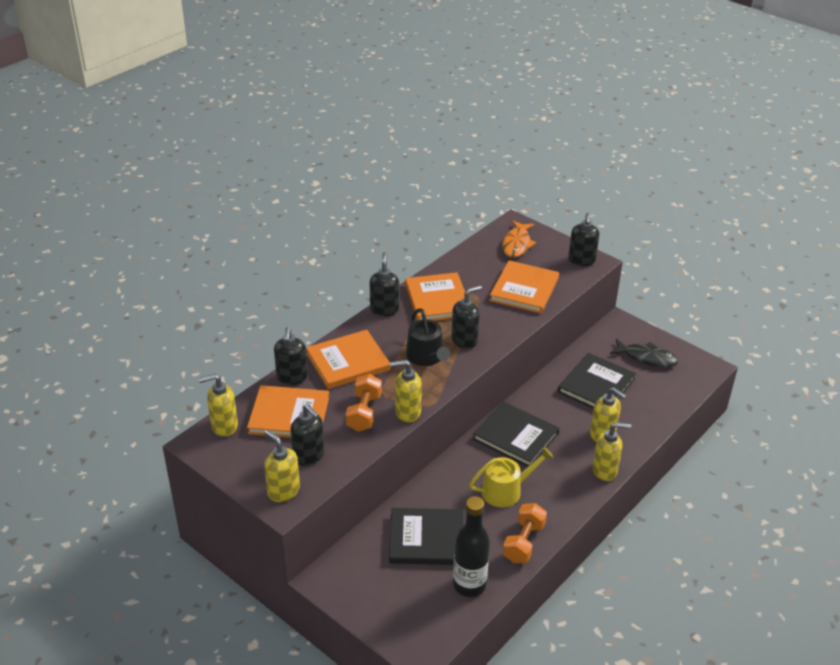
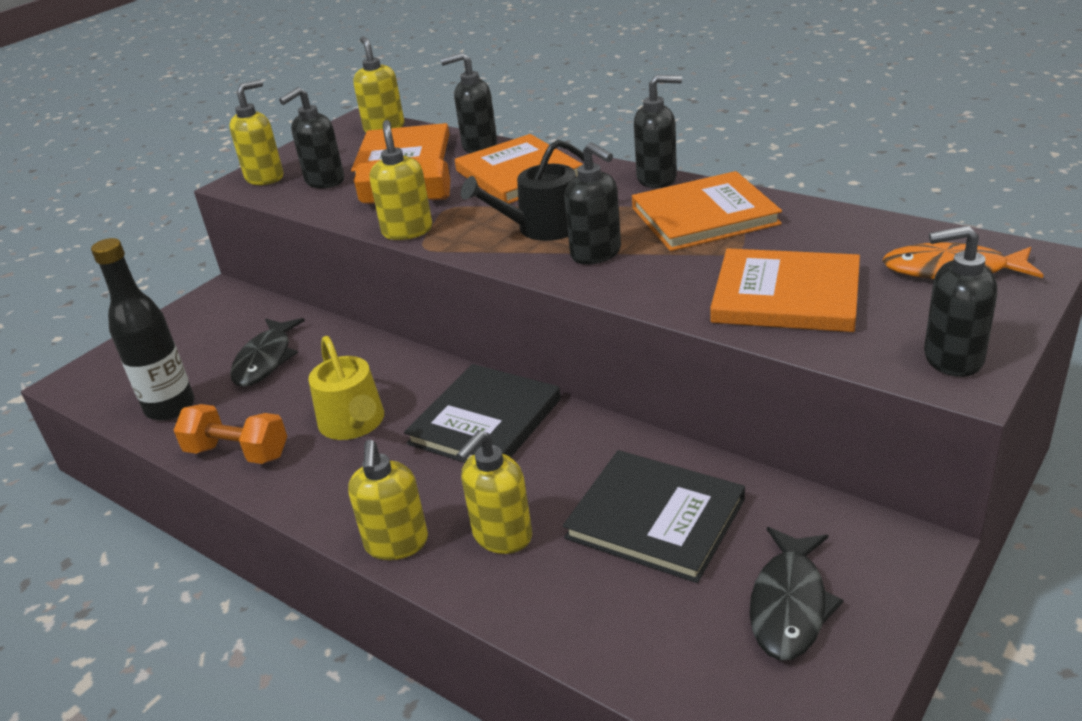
camera: 90 degrees right, 5 degrees down
black book [389,508,464,565] -> black fish [230,318,305,387]

